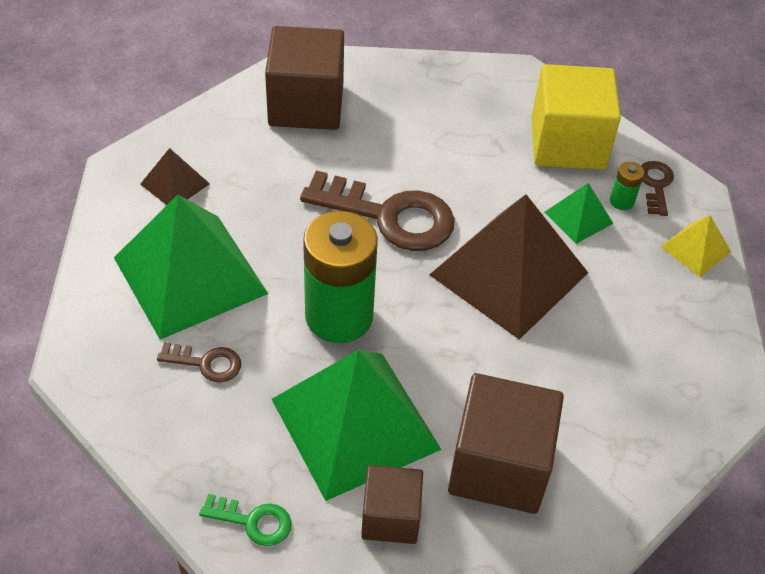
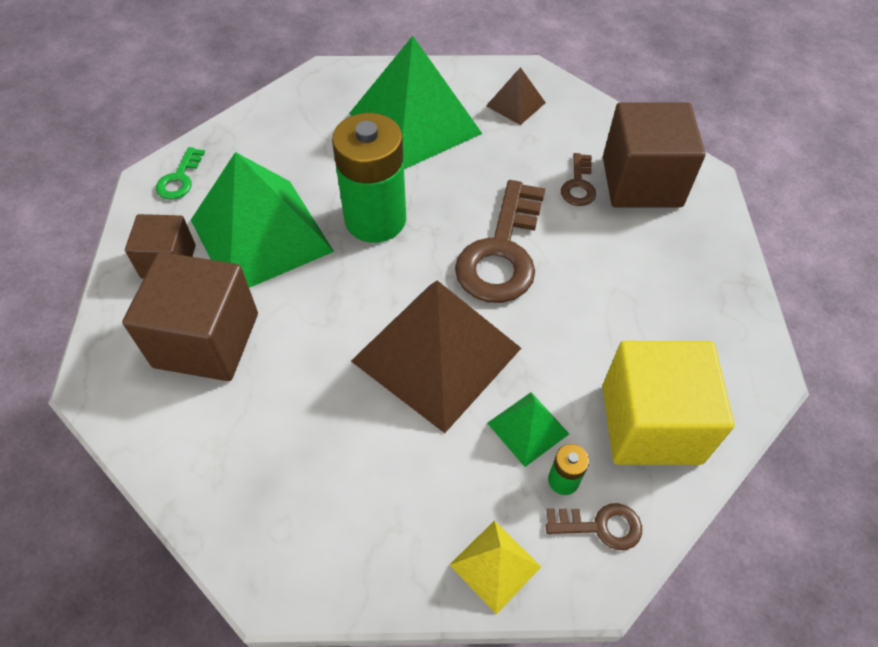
camera: 90 degrees right, 5 degrees up
brown key [157,342,241,383] -> brown key moved to [561,153,596,206]

